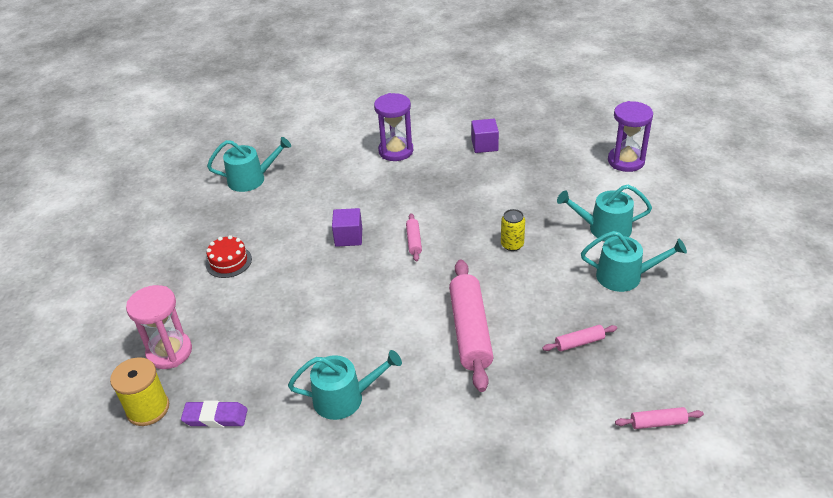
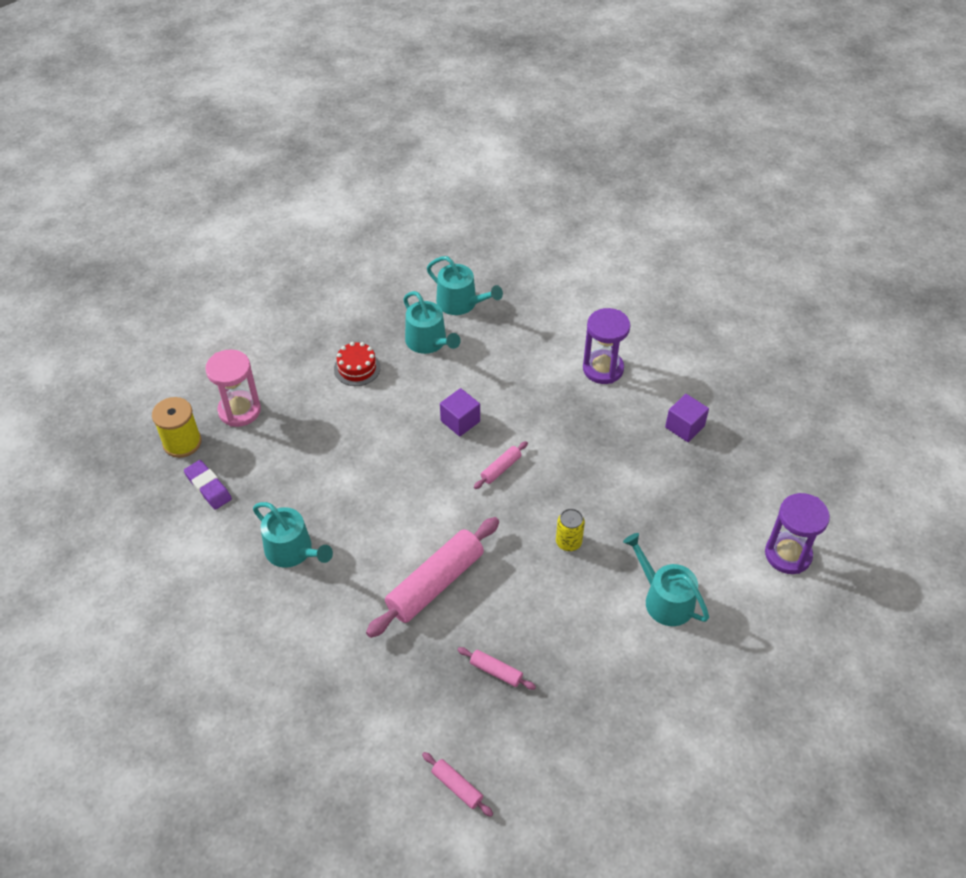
camera: 45 degrees right, 10 degrees up
turquoise watering can [581,231,687,292] -> turquoise watering can moved to [403,291,461,354]

